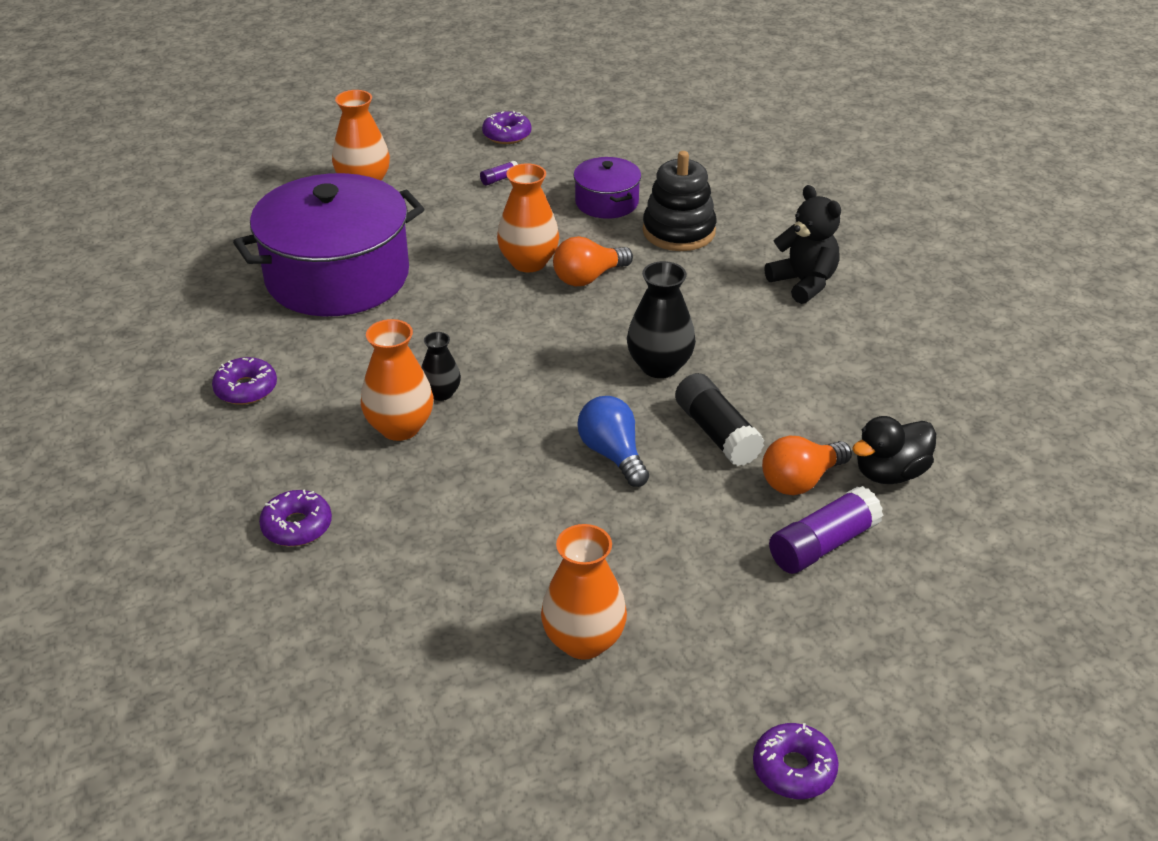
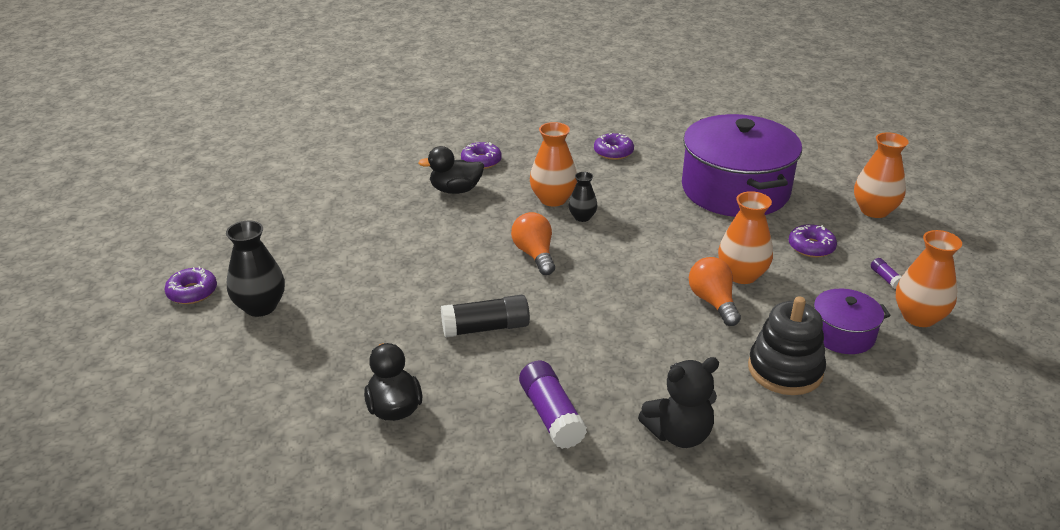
camera: 105 degrees right, 5 degrees down
purple donut [482,111,531,144] -> purple donut moved to [789,224,837,258]
orange vase [541,524,627,660] -> orange vase moved to [896,230,962,327]
blue light bulb [577,396,649,487] -> none
black vase [627,261,696,378] -> black vase moved to [226,221,285,317]
orange light bulb [762,436,852,495] -> orange light bulb moved to [511,212,555,275]
purple glue stick [769,486,883,574] -> purple glue stick moved to [519,361,587,449]
none -> black duck [418,146,484,194]

